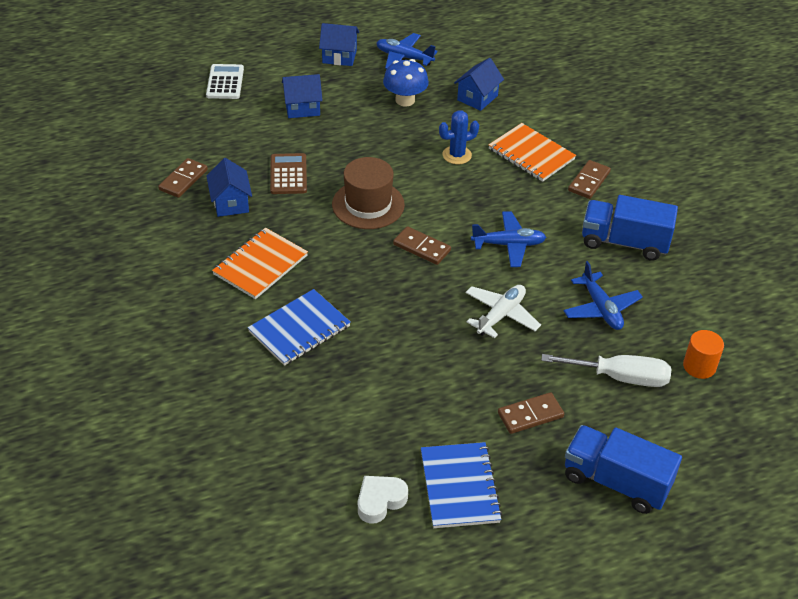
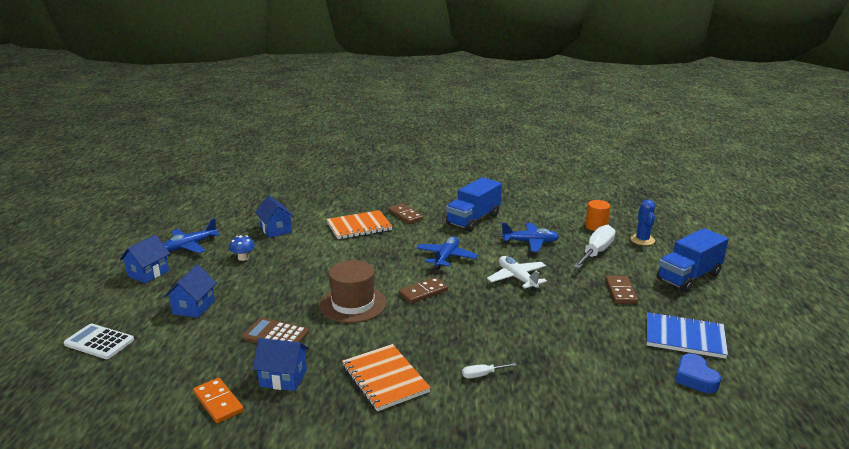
camera: 65 degrees left, 20 degrees down
brown domino [158,158,208,198] -> orange domino [193,378,244,423]
blue notebook [248,289,351,366] -> white screwdriver [462,363,517,379]
white heart [358,476,408,524] -> blue heart [675,353,721,393]
blue mushroom [383,59,429,107] -> blue mushroom [229,235,255,261], size x0.60
blue cactus [439,110,479,164] -> blue cactus moved to [630,199,655,246]

